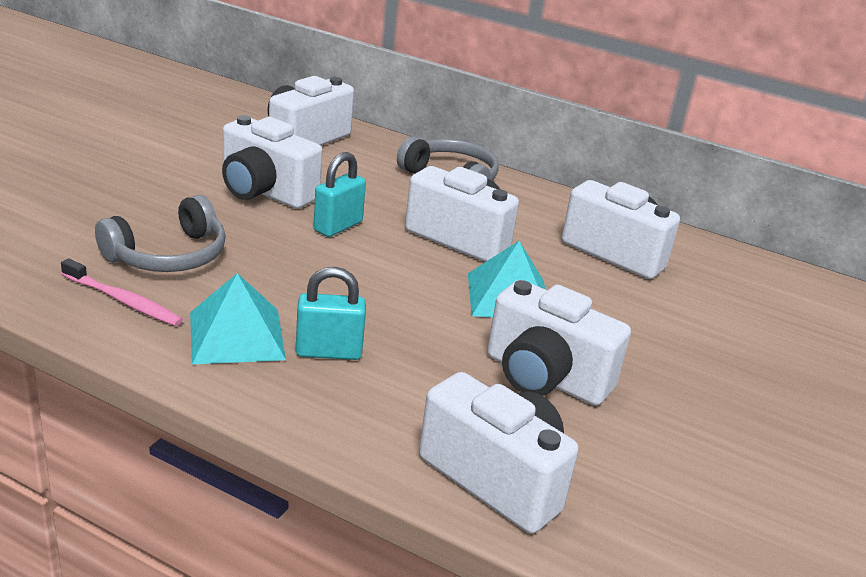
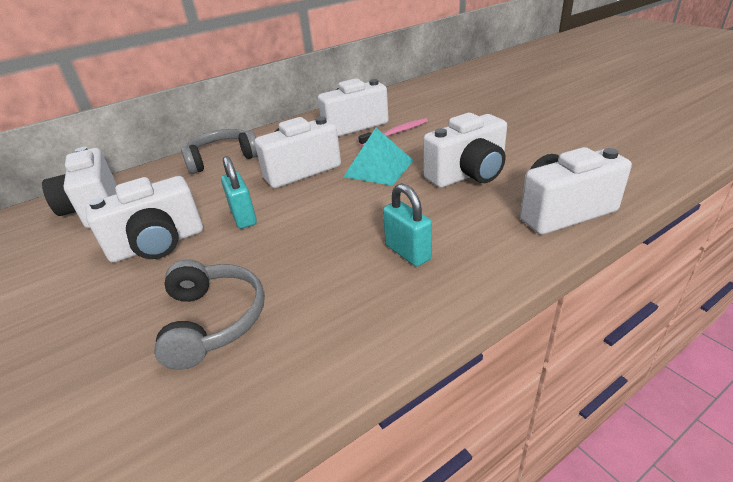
camera: 55 degrees left, 5 degrees up
pink toothbrush [61,258,183,326] -> pink toothbrush moved to [358,118,428,146]
turquoise pyramid [190,273,286,364] -> none
turquoise padlock [296,267,366,360] -> turquoise padlock turned 60 degrees counterclockwise [383,183,432,267]

